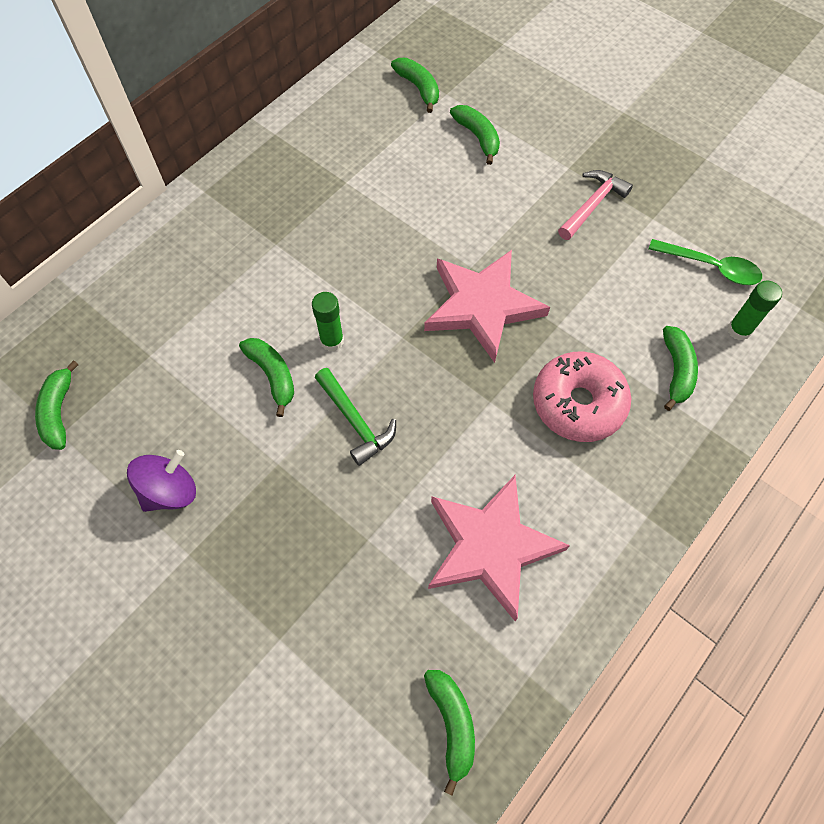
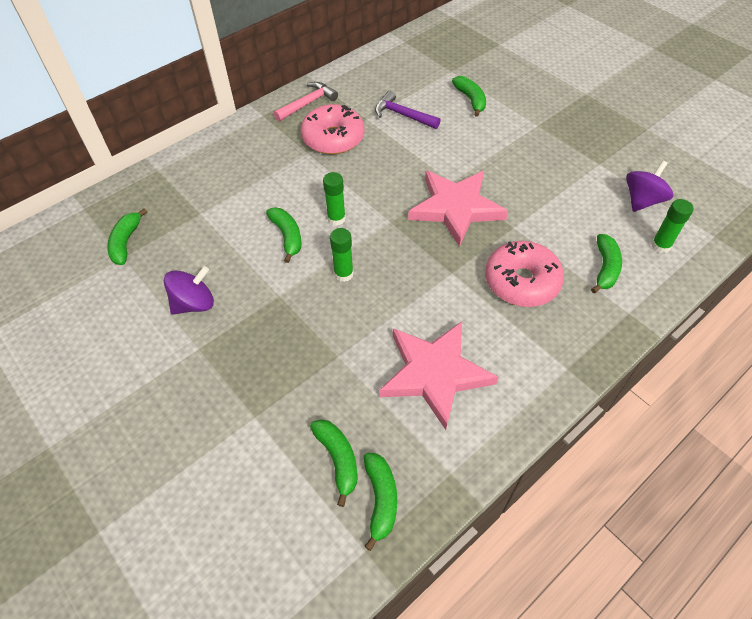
camera: 10 degrees right, 10 degrees down
green hammer [315,368,396,466] -> green glue stick [330,228,354,282]
green banana [391,58,439,113] -> green banana moved to [310,419,357,507]
pink hammer [558,170,633,240] -> pink hammer moved to [274,82,338,121]
green spoon [649,239,762,285] -> purple spinning top [626,160,673,212]
none -> pink donut [301,104,365,155]
none -> purple hammer [375,91,441,129]

